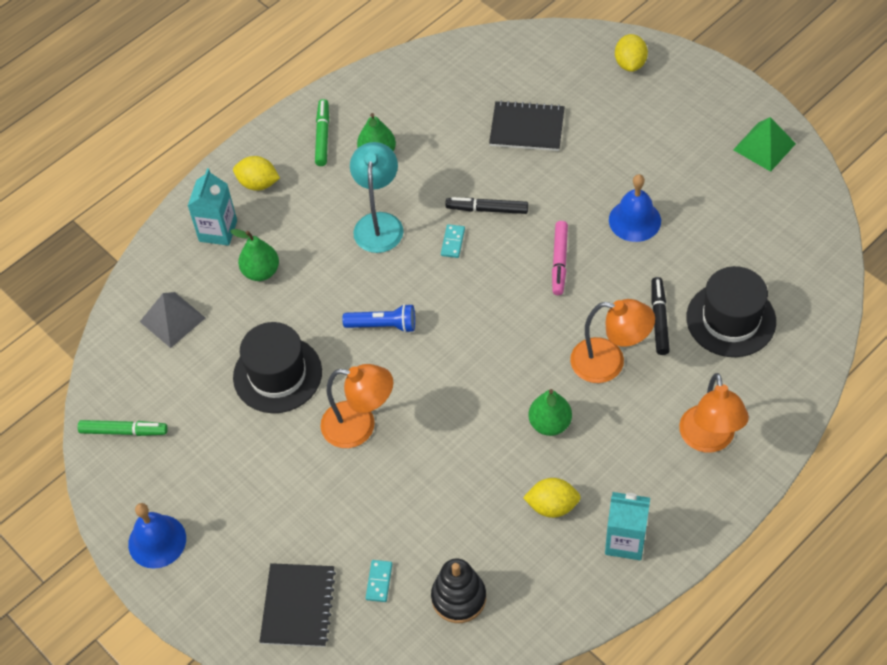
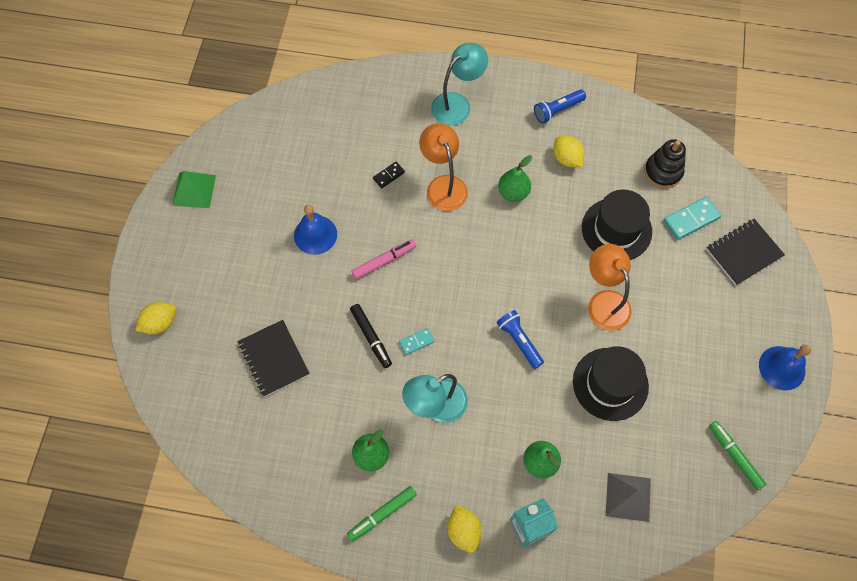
camera: 130 degrees left, 10 degrees up
turquoise domino [366,560,392,602] -> turquoise domino [664,197,721,240], size x1.70
turquoise carton [605,492,650,560] -> blue flashlight [534,89,586,124]
black marker [651,277,670,355] -> black domino [373,162,405,188]
orange lamp [679,373,749,453] -> turquoise lamp [431,43,488,125]
black hat [686,266,776,357] -> black hat moved to [582,189,652,260]

